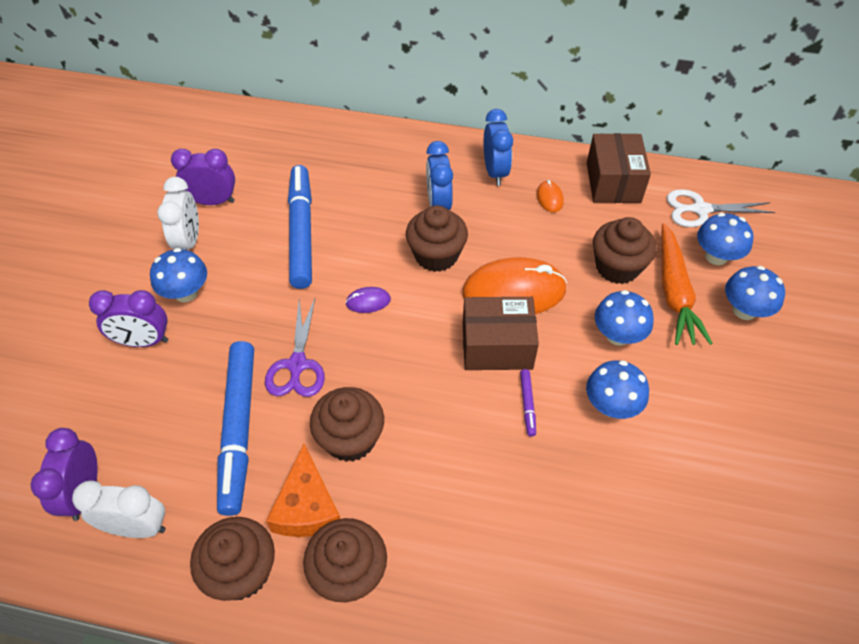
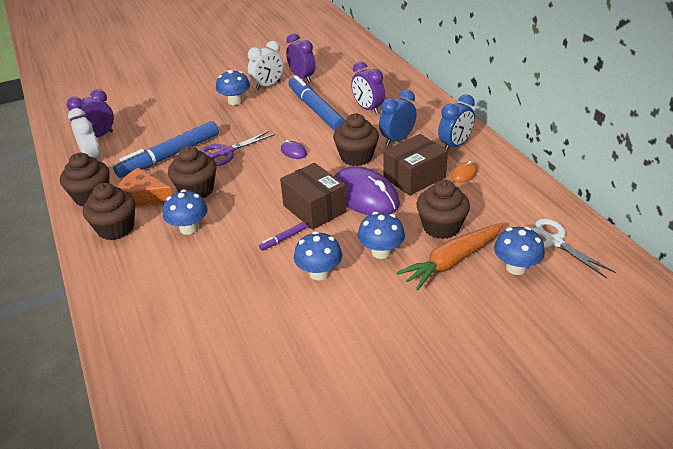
camera: 55 degrees right, 15 degrees down
purple clock [89,290,168,347] -> purple clock moved to [351,61,385,114]
orange cheese [266,444,340,537] -> orange cheese turned 60 degrees clockwise [117,168,172,207]
blue marker [288,165,312,289] -> blue marker turned 75 degrees counterclockwise [288,75,345,131]
orange mouse [462,257,567,314] -> purple mouse [334,166,400,215]
brown box [587,133,651,203] -> brown box moved to [383,134,448,196]
blue mushroom [725,266,785,320] -> blue mushroom moved to [163,190,208,235]

